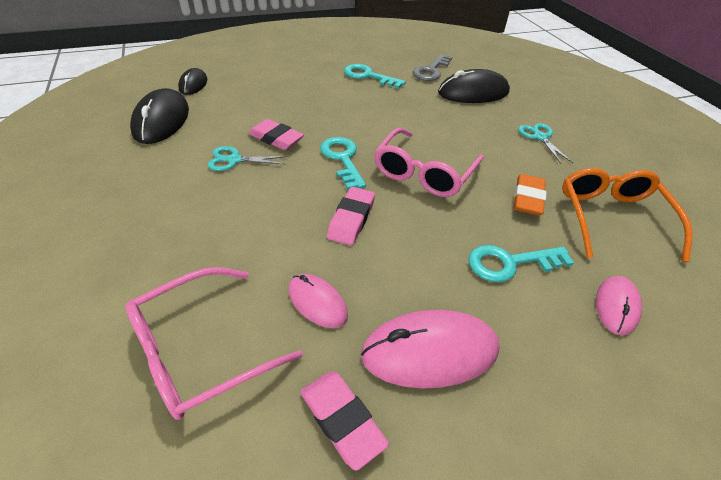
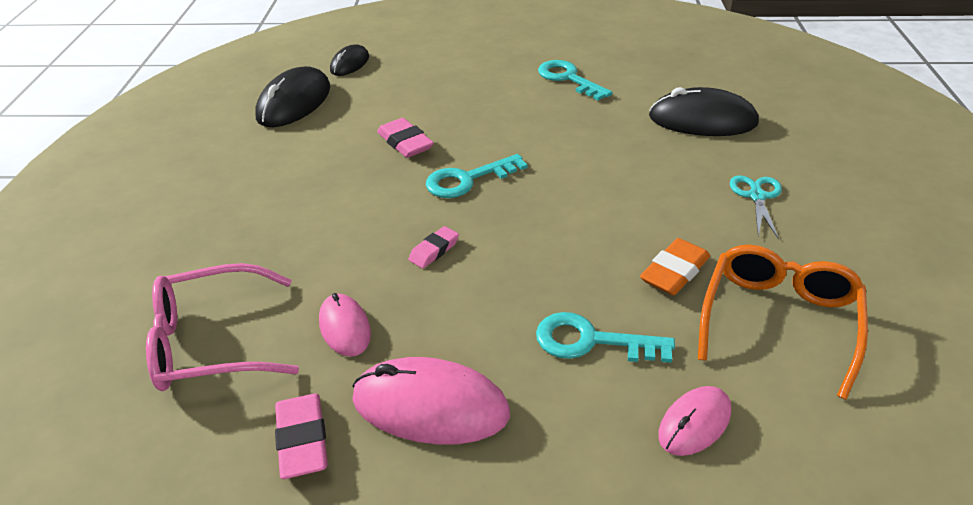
camera: 25 degrees right, 5 degrees down
turquoise scissors [208,146,288,171] -> none
turquoise key [320,137,366,190] -> turquoise key turned 120 degrees counterclockwise [426,154,527,198]
pink eraser [327,187,375,246] -> pink eraser [408,226,459,269], size x0.65
pink glasses [374,128,484,197] -> none
grey key [413,54,452,81] -> none

